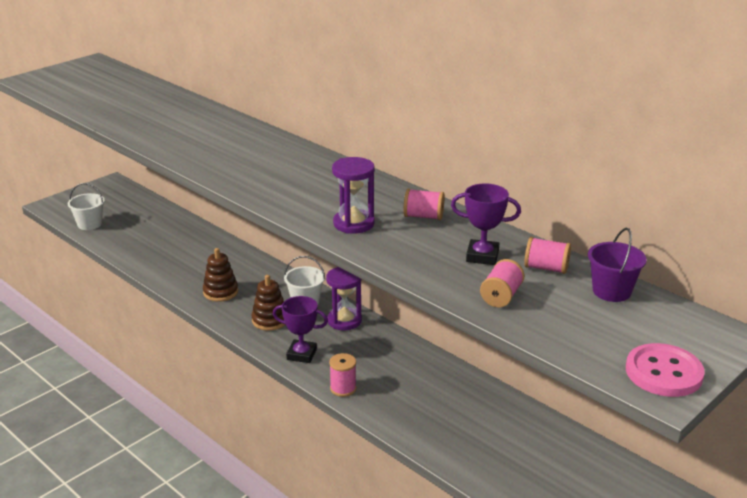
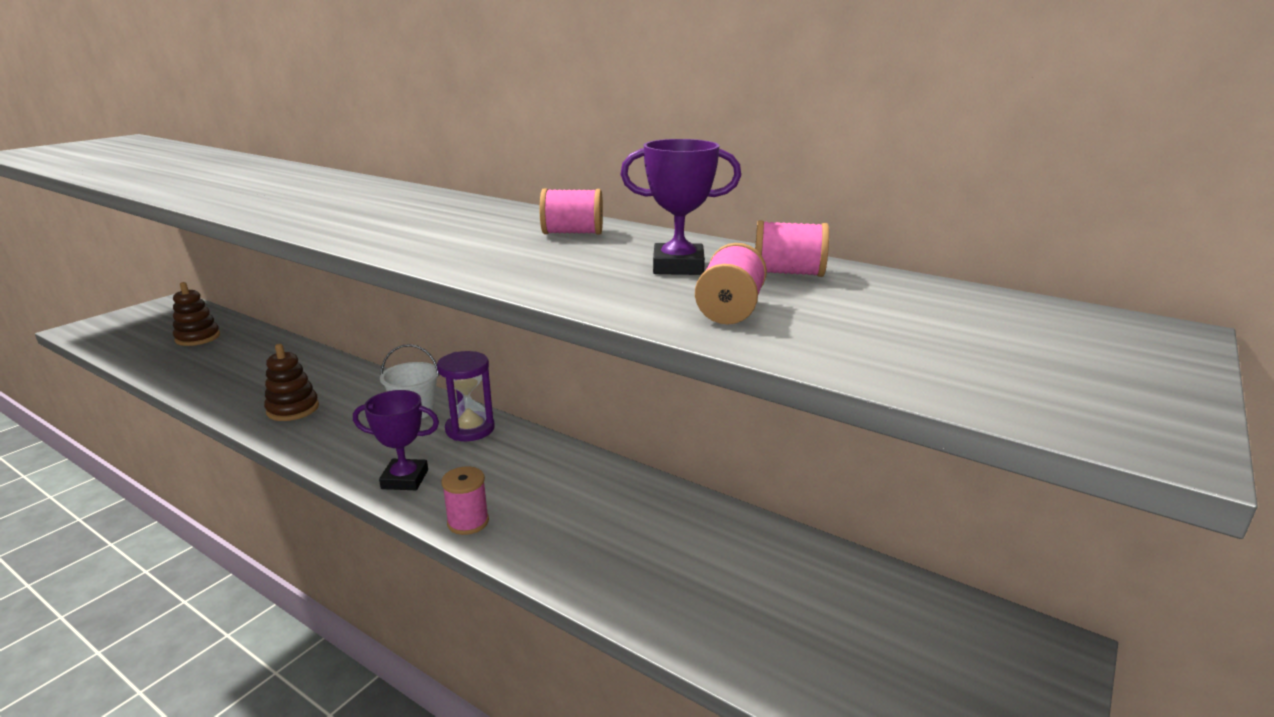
camera: 10 degrees left, 5 degrees down
white bucket [68,183,105,230] -> none
brown stacking toy [251,275,286,331] -> brown stacking toy moved to [173,282,220,346]
purple hourglass [332,157,375,234] -> none
purple bucket [588,228,647,302] -> none
pink button [626,343,705,397] -> none

